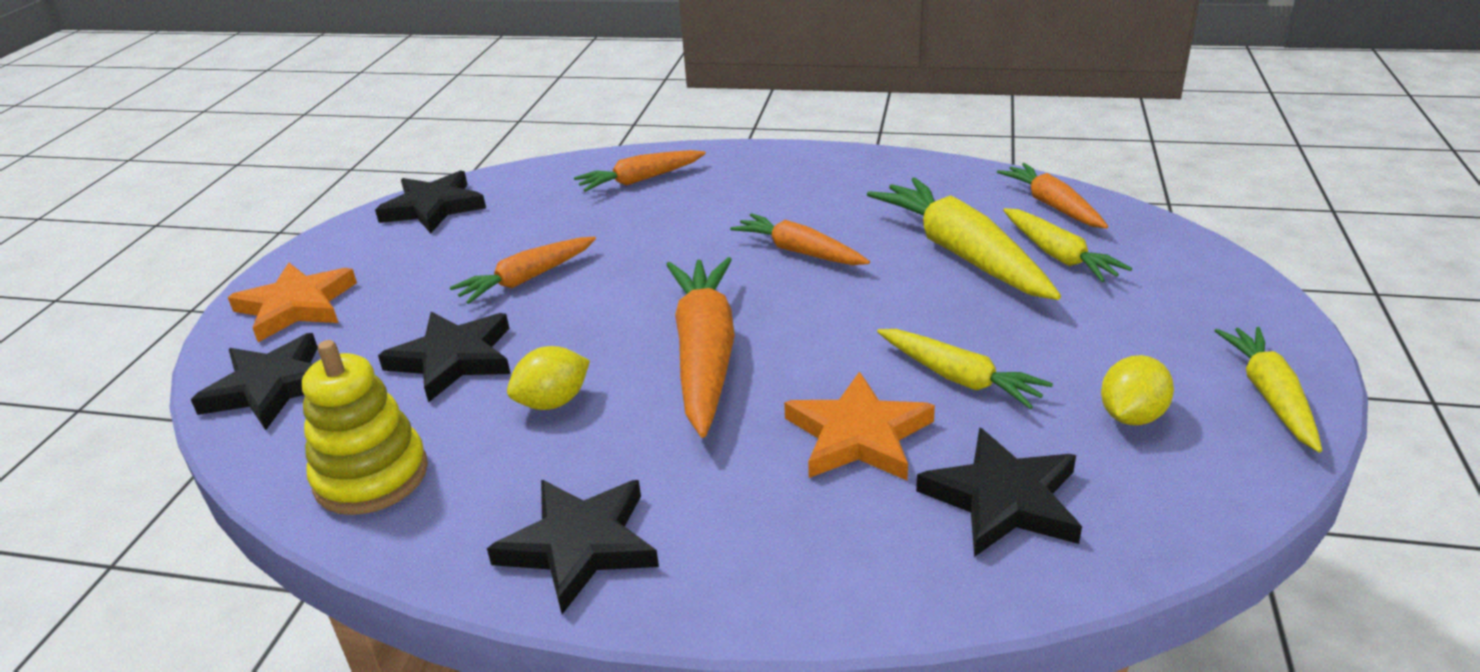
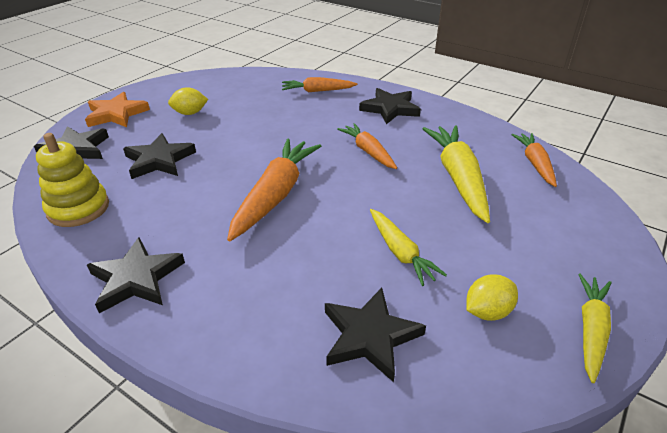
camera: 20 degrees right, 5 degrees up
black star [375,170,486,233] -> black star moved to [359,88,421,124]
orange carrot [450,237,596,304] -> none
yellow lemon [507,346,590,410] -> yellow lemon moved to [168,88,208,115]
orange star [784,371,935,481] -> none
yellow carrot [1003,208,1132,282] -> none

